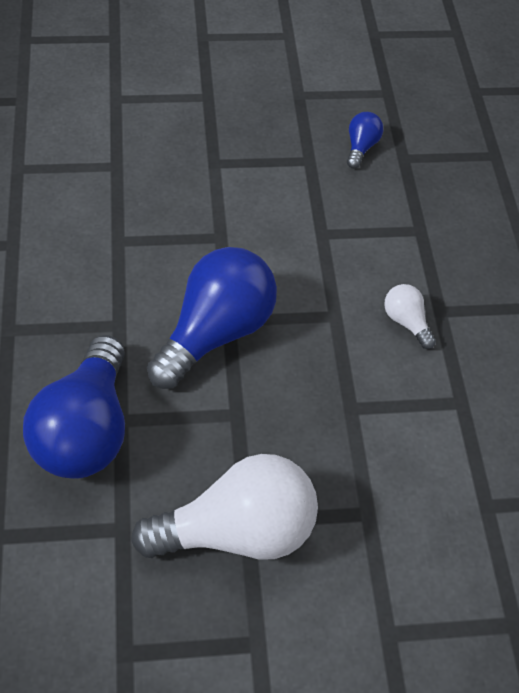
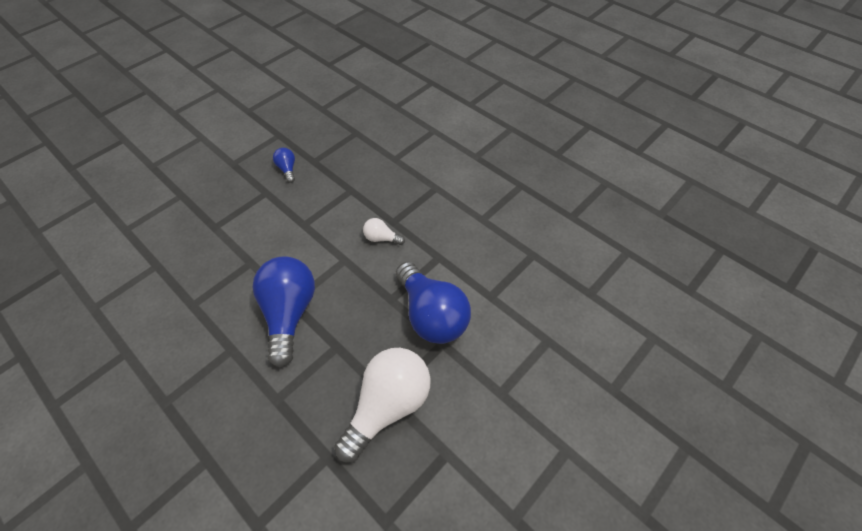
camera: 35 degrees left, 0 degrees up
blue light bulb [23,335,125,479] -> blue light bulb moved to [396,262,471,344]

